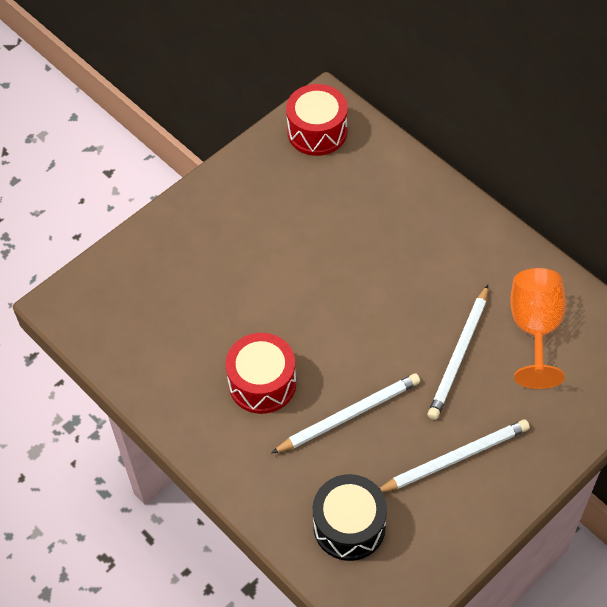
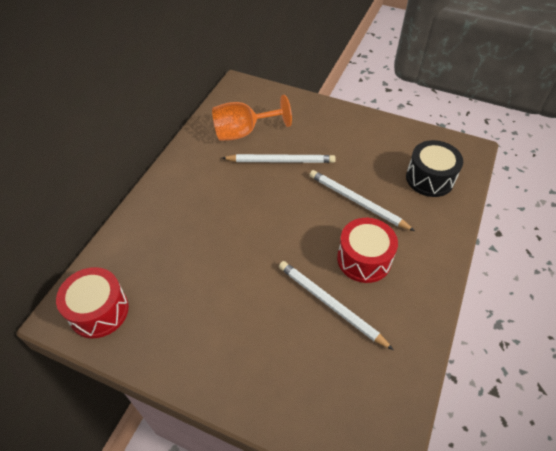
camera: 115 degrees left, 5 degrees down
white pencil [380,419,530,492] -> white pencil moved to [279,261,394,350]

